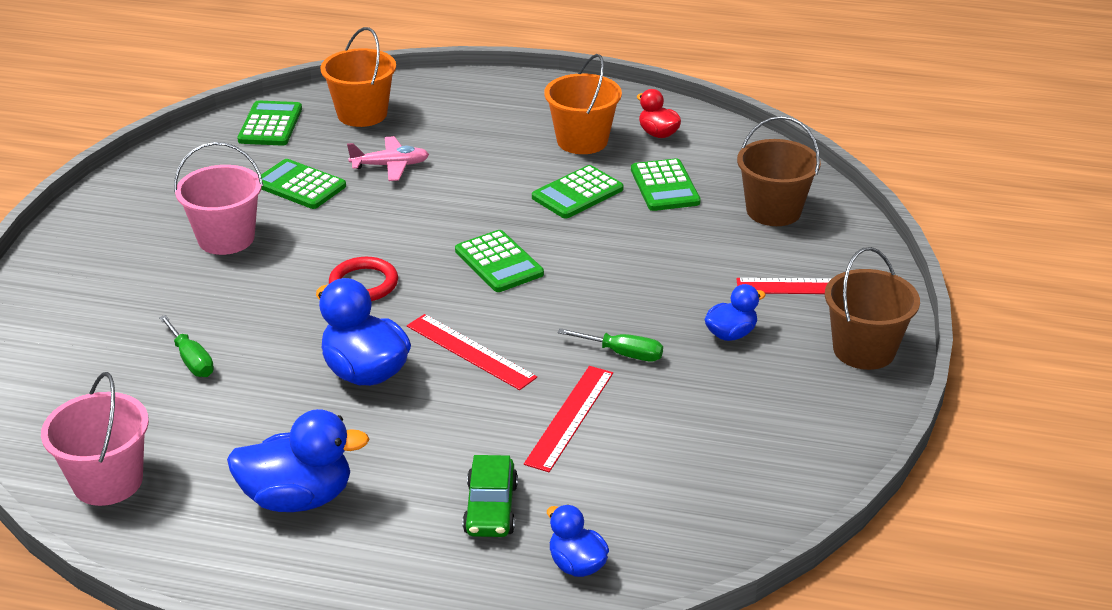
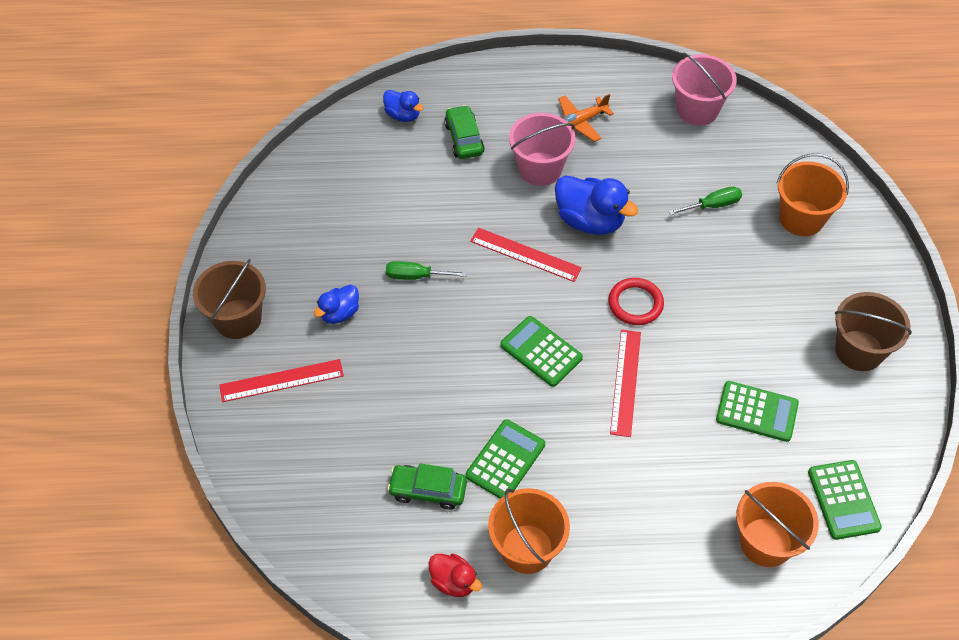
camera: 165 degrees right, 20 degrees up
green screwdriver [159,315,214,377] -> green screwdriver turned 120 degrees clockwise [669,186,742,215]
pink bucket [174,142,263,255] -> pink bucket moved to [509,113,576,186]
blue duck [227,409,369,512] -> orange plane [558,94,614,142]
pink plane [347,136,429,181] -> none
red ruler [524,366,613,472] -> red ruler moved to [610,330,641,437]
green calculator [631,158,701,211] -> green car [387,464,467,510]
brown bucket [737,116,821,226] -> brown bucket moved to [834,292,912,371]
none -> orange bucket [777,153,849,236]

